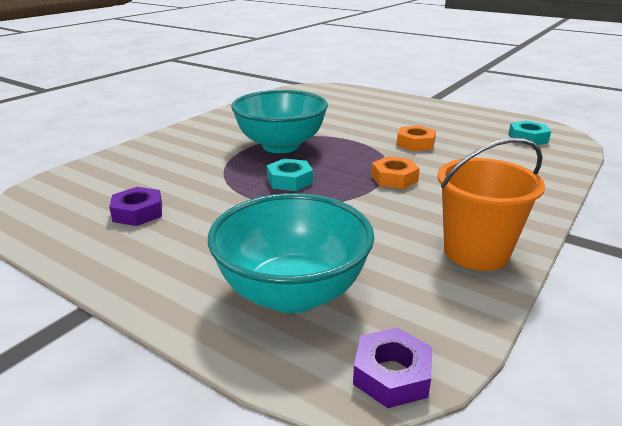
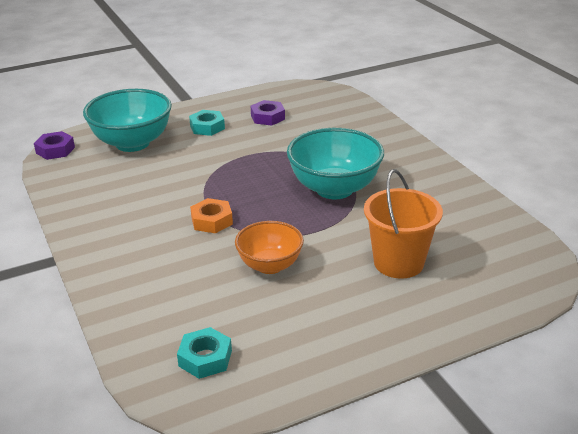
camera: 120 degrees right, 5 degrees up
turquoise nut [267,159,313,191] -> turquoise nut moved to [189,110,225,136]
orange nut [397,126,436,151] -> orange bowl [235,221,304,274]
orange bucket [437,138,545,271] -> orange bucket moved to [364,169,443,279]

